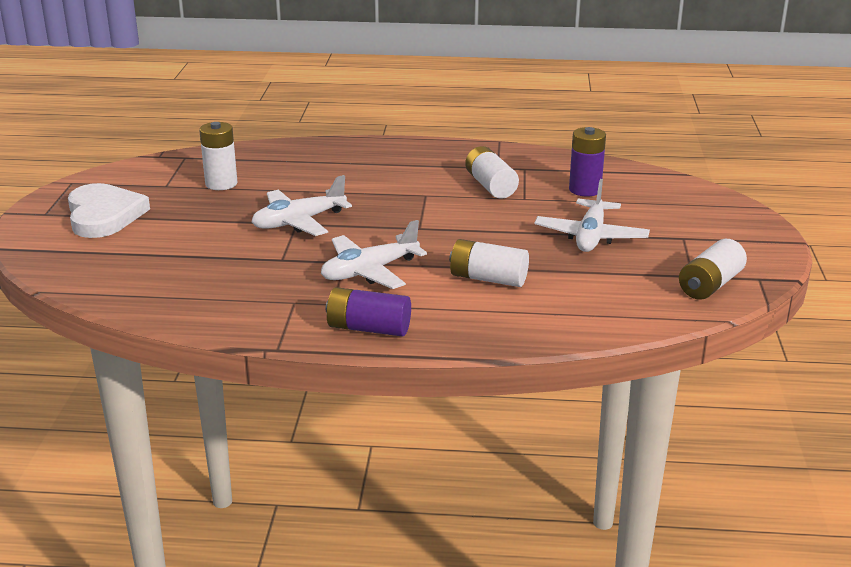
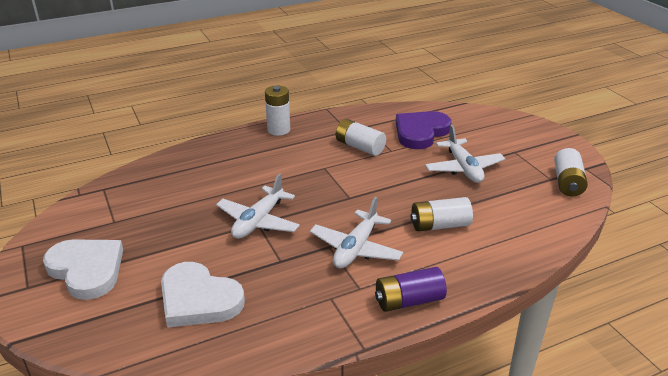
camera: 30 degrees left, 5 degrees up
white battery [199,122,237,190] -> white battery moved to [265,86,290,136]
purple battery [569,127,606,196] -> purple heart [396,111,452,149]
none -> white heart [161,262,245,328]

